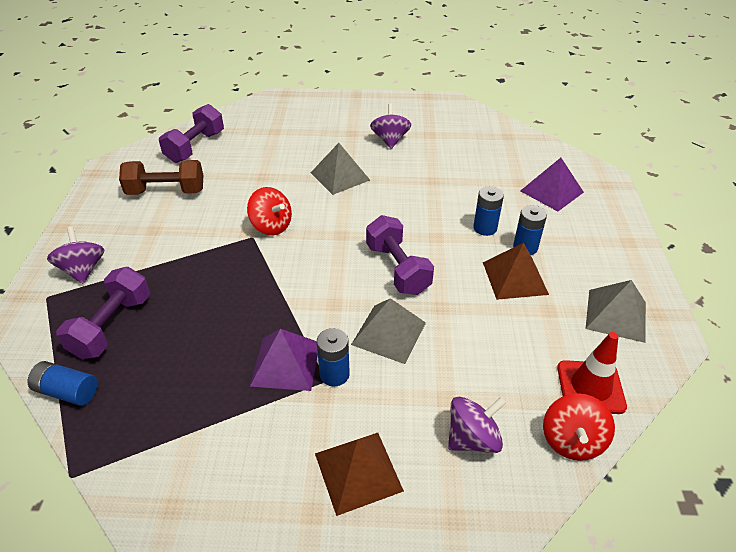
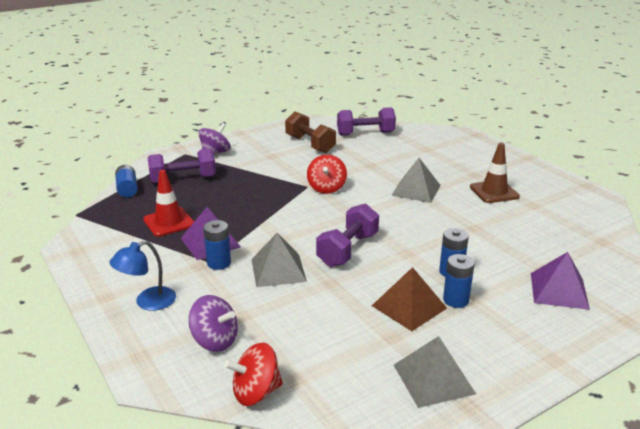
camera: 55 degrees right, 15 degrees down
brown pyramid [315,433,404,516] -> blue lamp [110,241,176,311]
purple spinning top [370,104,411,149] -> brown traffic cone [470,143,520,203]
red traffic cone [557,332,627,414] -> red traffic cone moved to [143,170,194,237]

